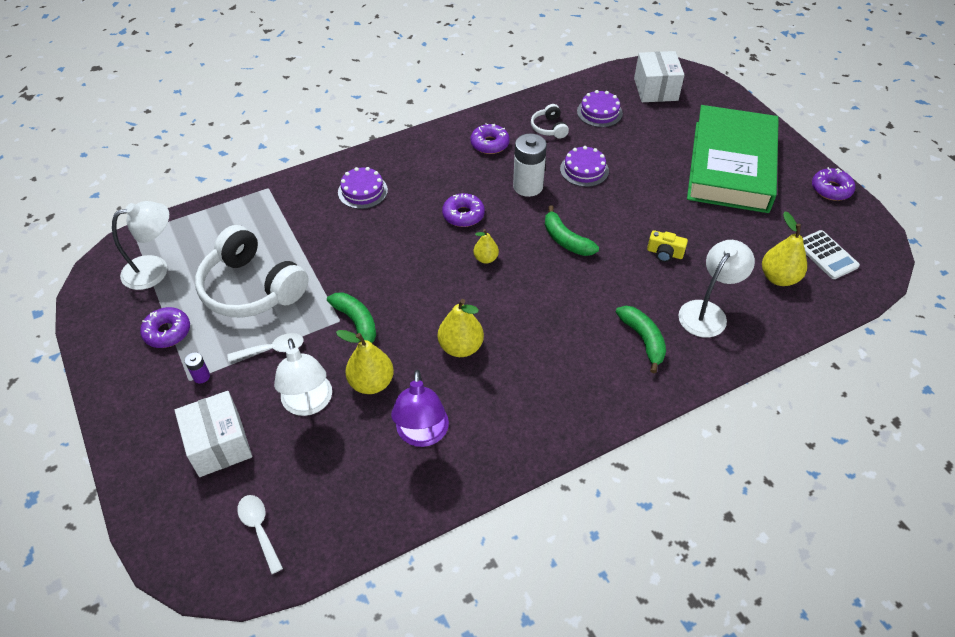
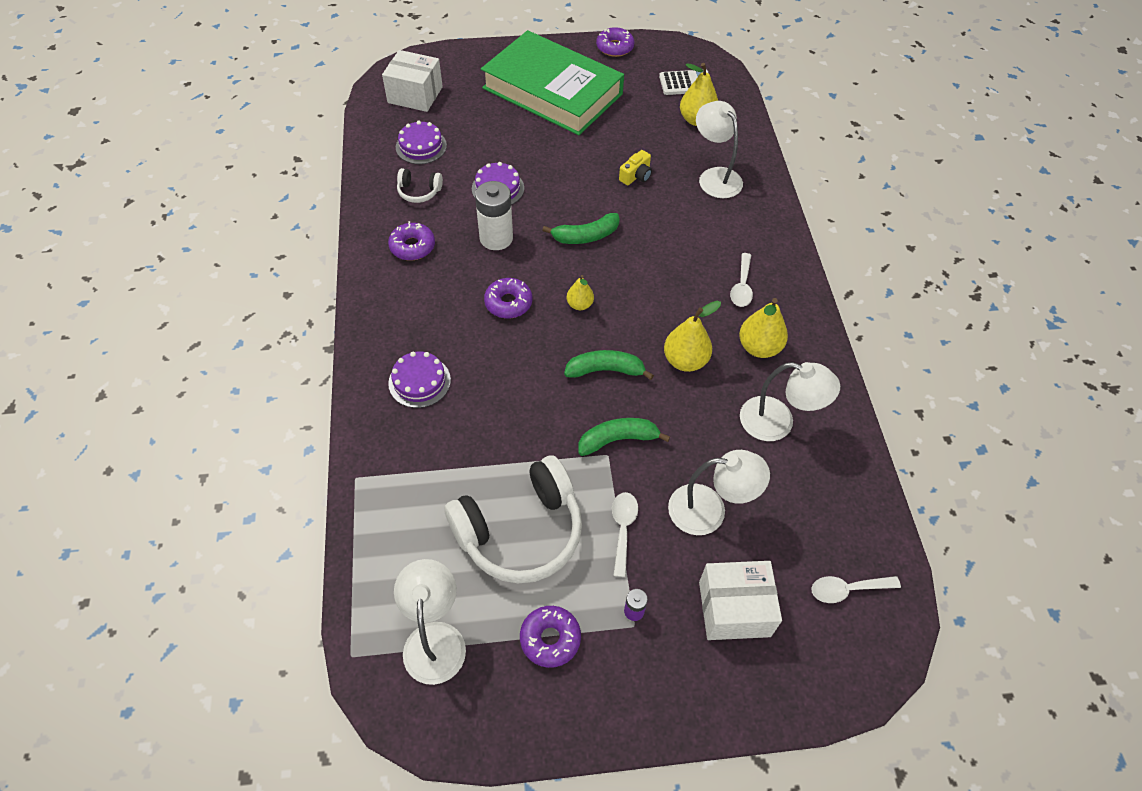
camera: 70 degrees left, 5 degrees up
yellow pear [336,330,394,394] -> yellow pear moved to [739,298,788,358]
purple lamp [391,370,449,447] -> white lamp [740,362,840,441]
green banana [616,306,666,374] -> green banana moved to [564,350,654,380]
none -> white spoon [730,253,753,307]

